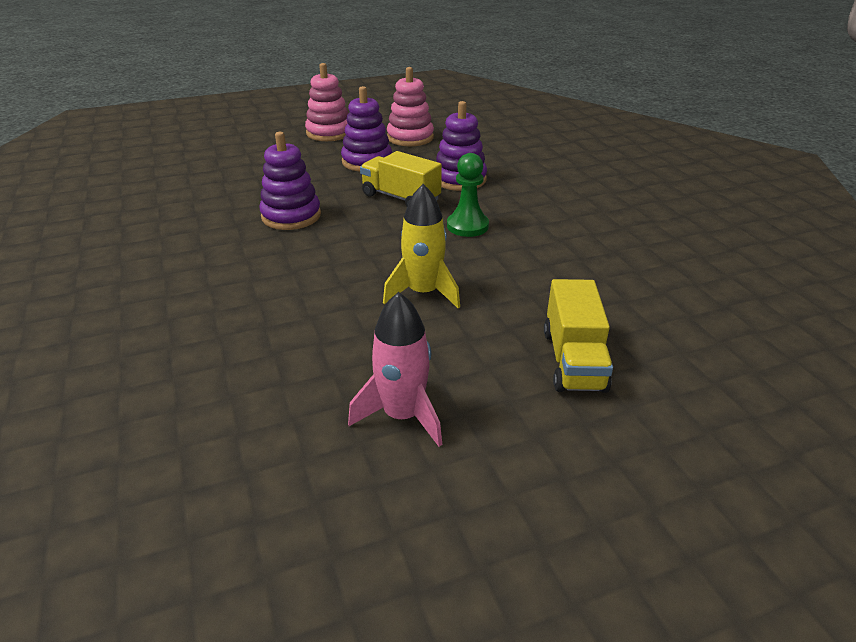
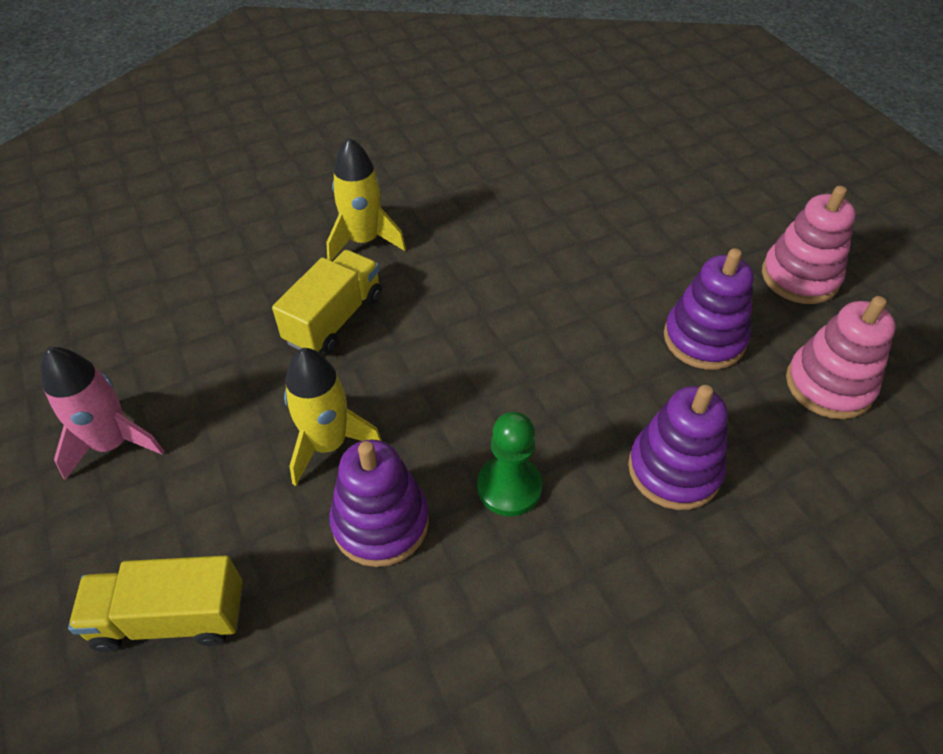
camera: 85 degrees right, 15 degrees up
purple stacking toy [259,132,321,230] -> purple stacking toy moved to [330,439,429,567]
yellow truck [360,151,442,206] -> yellow truck moved to [272,250,382,355]
none -> yellow rocket [327,137,406,261]

